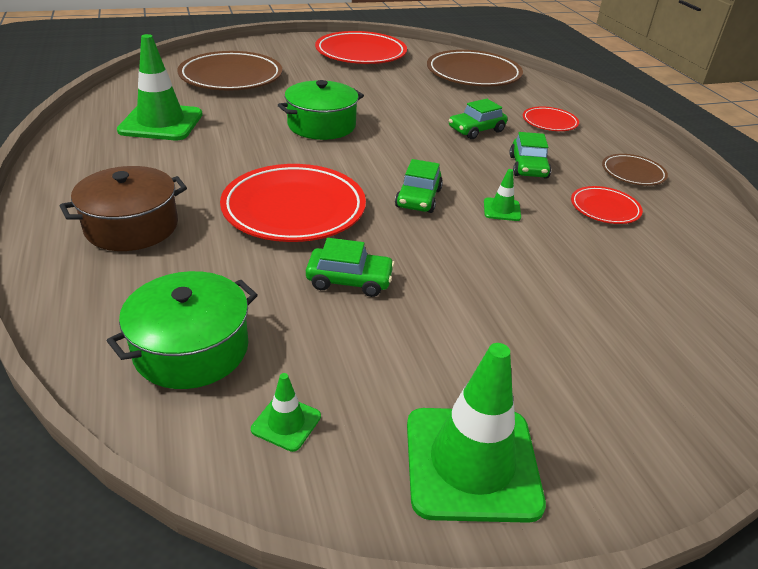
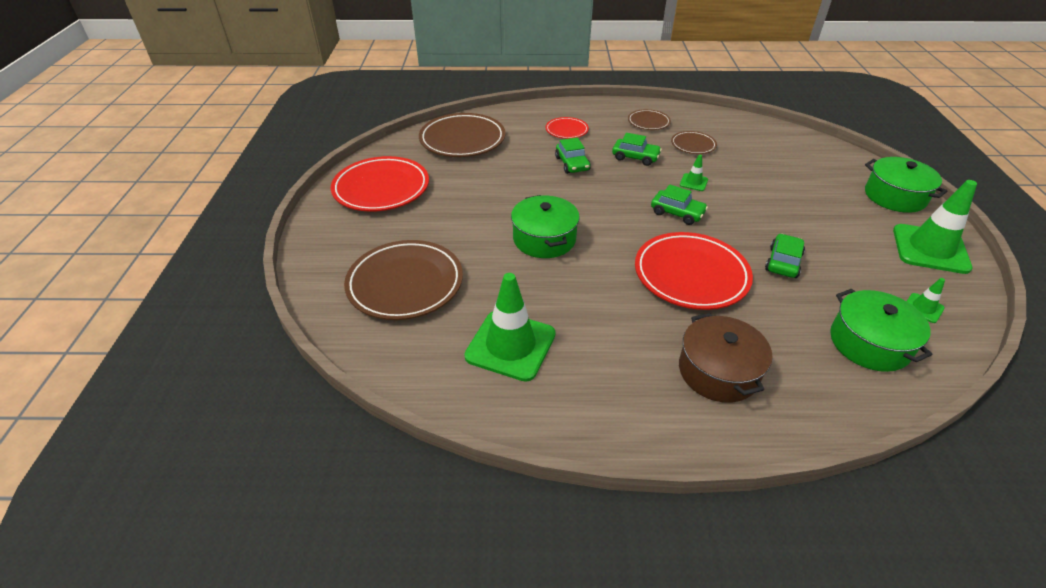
camera: 70 degrees left, 5 degrees up
red plate [571,186,643,224] -> brown plate [671,131,717,154]
none -> green pot [865,157,947,213]

